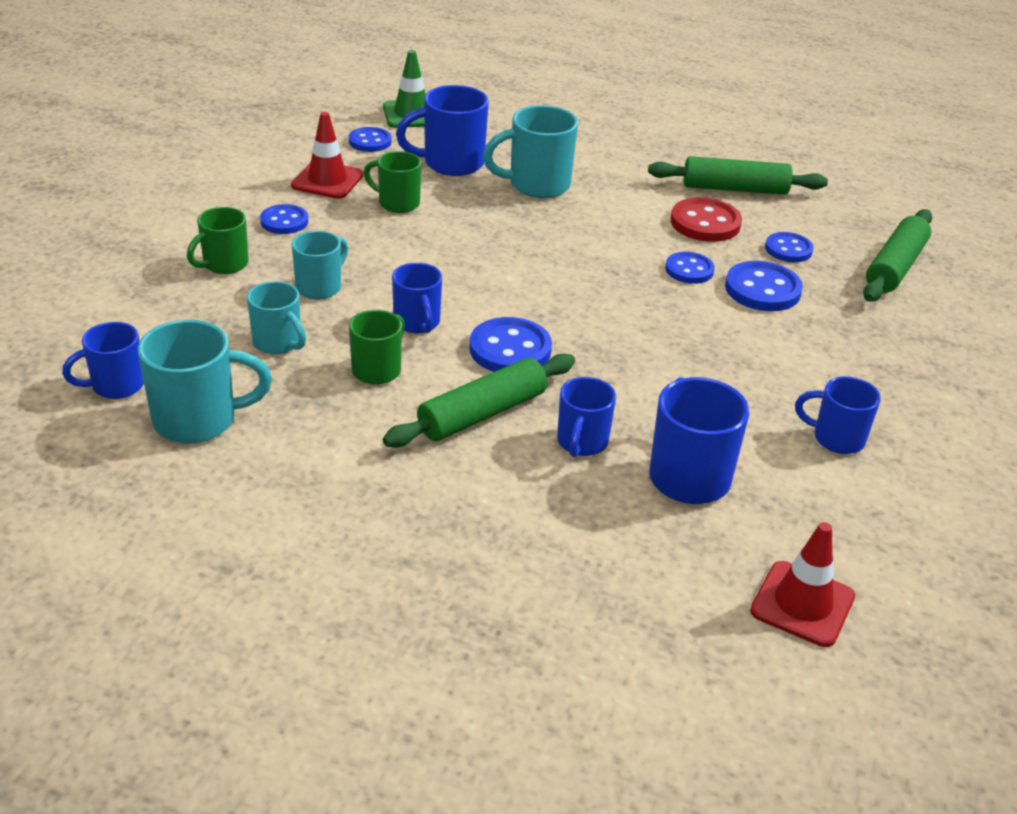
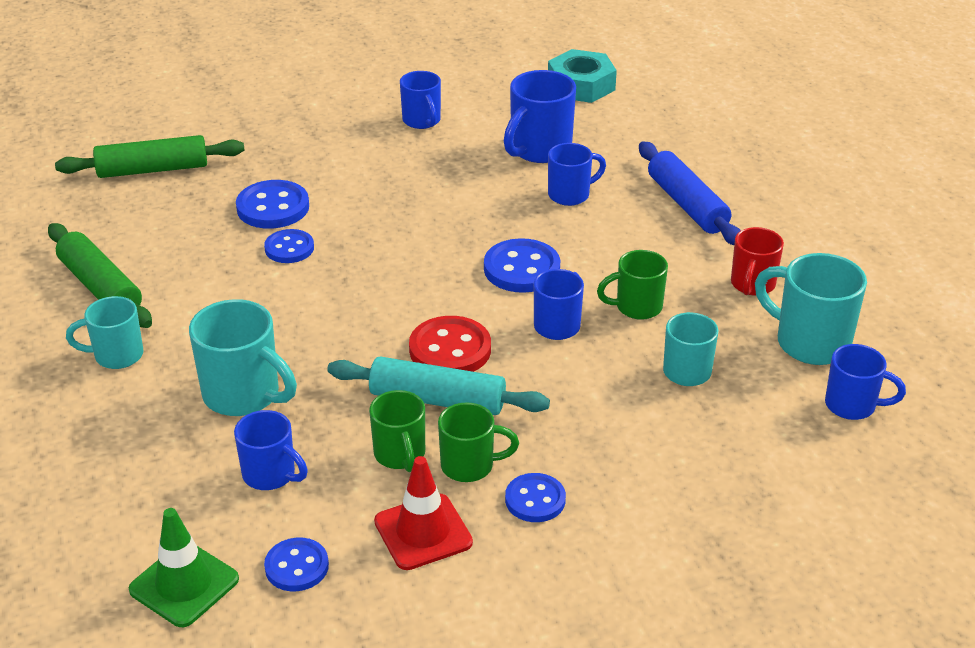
camera: 130 degrees left, 0 degrees up
green mug [187,207,249,274] -> green mug moved to [438,402,519,482]
turquoise mug [292,231,348,300] -> turquoise mug moved to [66,296,144,369]
green rolling pin [383,353,575,447] -> none
blue mug [396,85,489,176] -> blue mug [234,410,308,490], size x0.65
red button [671,197,742,242] -> red button moved to [409,316,491,372]
red traffic cone [750,522,855,647] -> turquoise nut [548,49,617,103]
blue button [765,232,814,262] -> none
none -> turquoise rolling pin [327,356,550,415]
none -> blue rolling pin [639,141,741,245]
none -> red mug [731,227,784,296]

